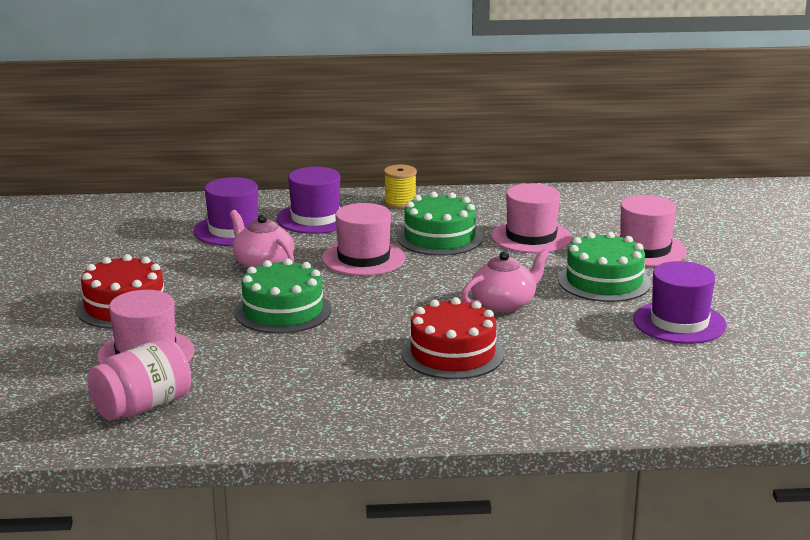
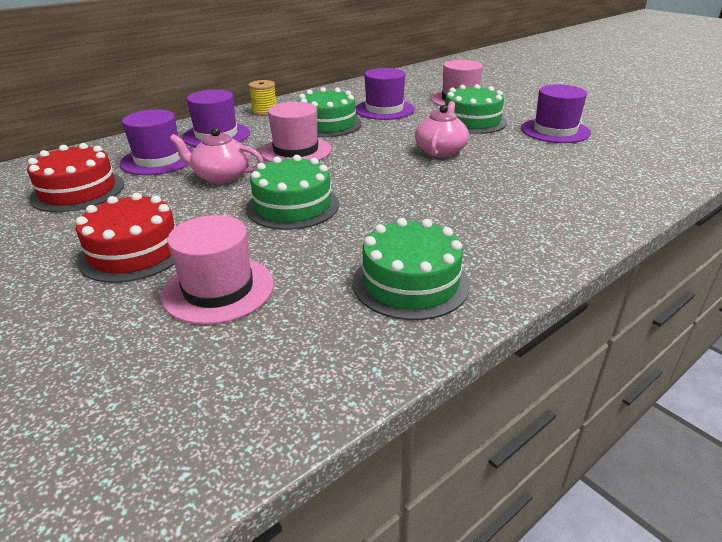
camera: 35 degrees left, 10 degrees up
pink jar [87,338,191,420] -> none
red cake [402,297,504,379] -> red cake moved to [27,143,124,212]
pink hat [491,184,572,253] -> purple hat [355,68,415,120]
none -> green cake [353,218,470,320]

